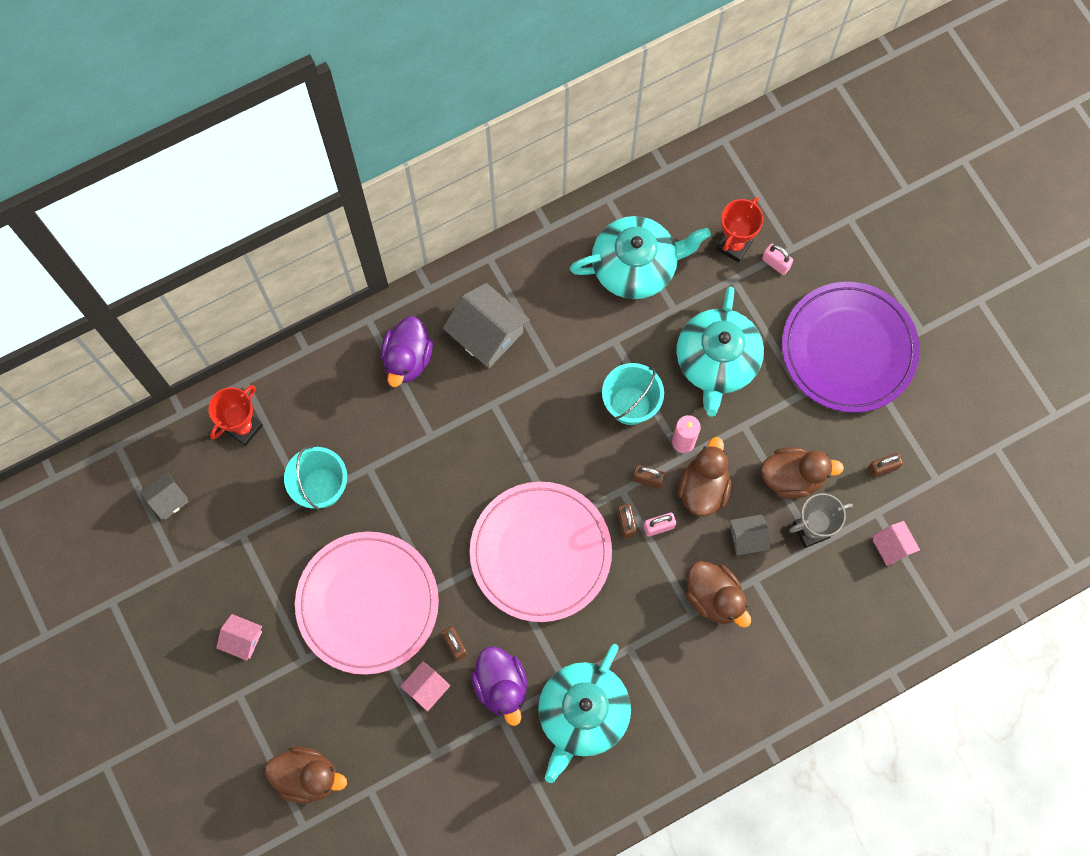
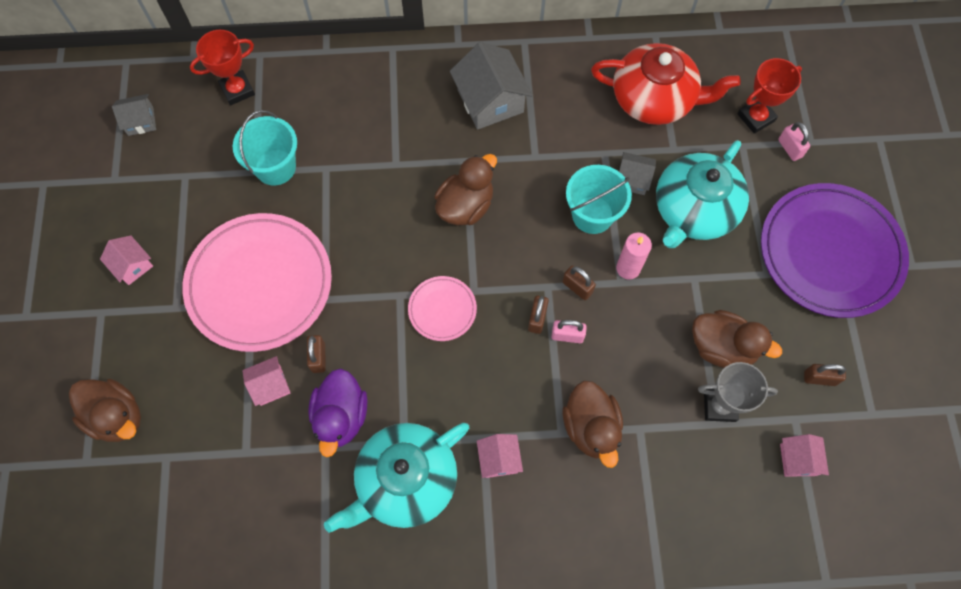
camera: 25 degrees right, 5 degrees down
purple duck [381,316,433,387] -> none
pink plate [470,482,612,622] -> pink plate [408,276,477,341], size x0.46
turquoise teapot [570,216,711,299] -> red teapot [591,43,741,125]
brown duck [678,437,731,516] -> brown duck moved to [434,154,497,225]
grey house [730,514,770,555] -> grey house moved to [619,152,656,195]
none -> pink house [477,434,523,478]

